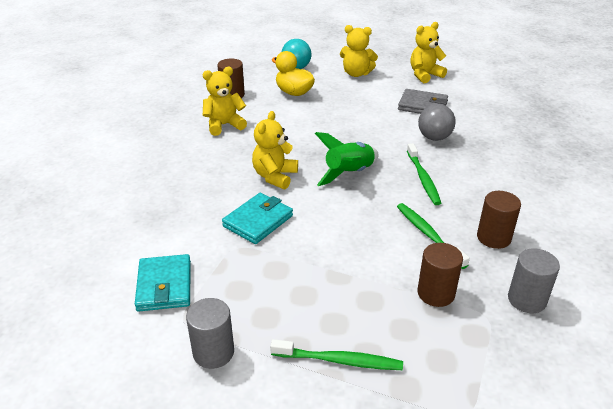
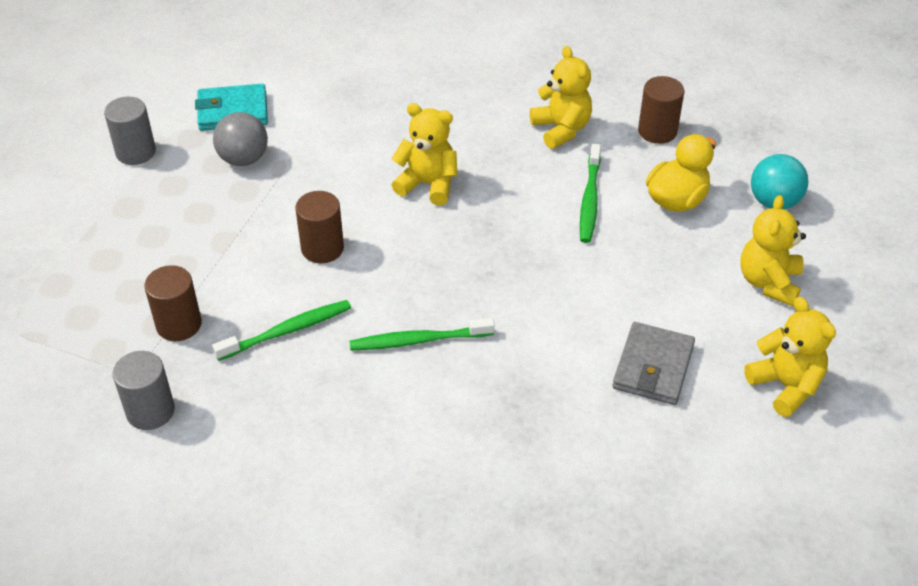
camera: 90 degrees right, 10 degrees up
turquoise wallet [222,193,293,244] -> none
green toothbrush [270,339,403,370] -> green toothbrush moved to [580,144,601,243]
green rocket [315,132,379,186] -> none
grey ball [418,104,456,141] -> grey ball moved to [213,112,268,166]
brown cylinder [477,191,521,249] -> brown cylinder moved to [295,191,344,263]

